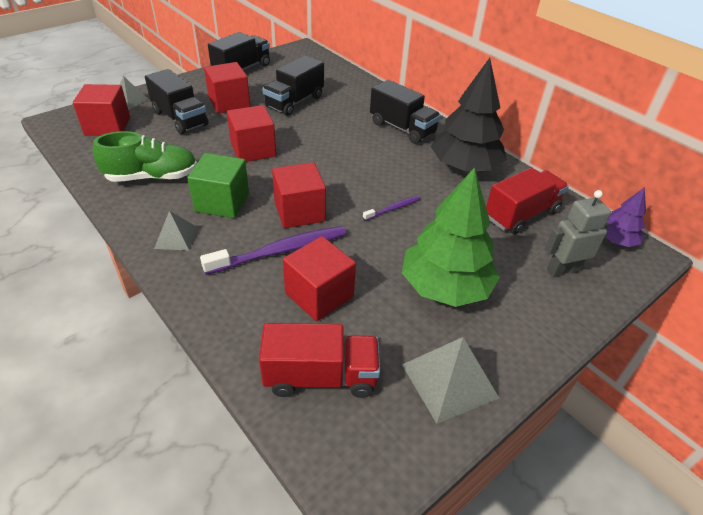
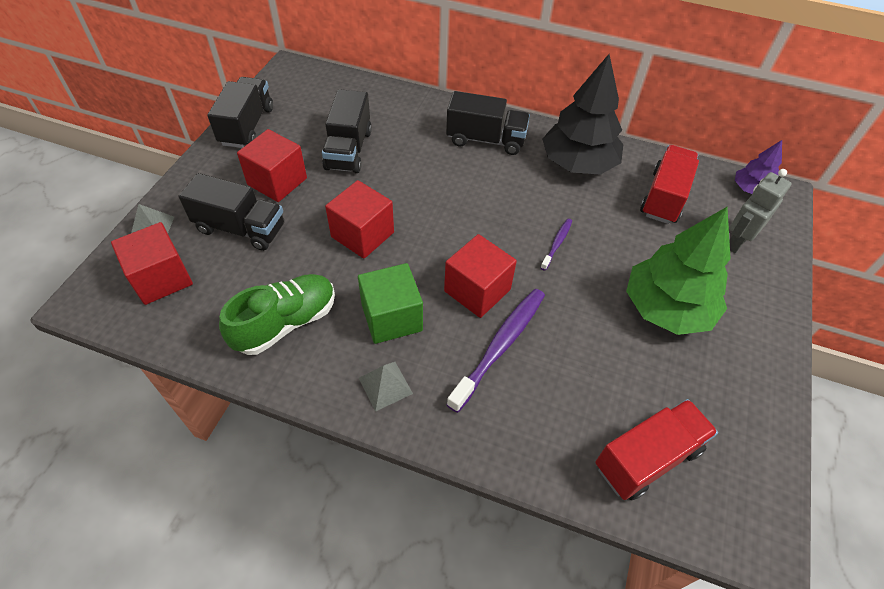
camera: 30 degrees left, 10 degrees up
red cube [283,236,356,321] -> none
grey pyramid [402,337,499,424] -> none

